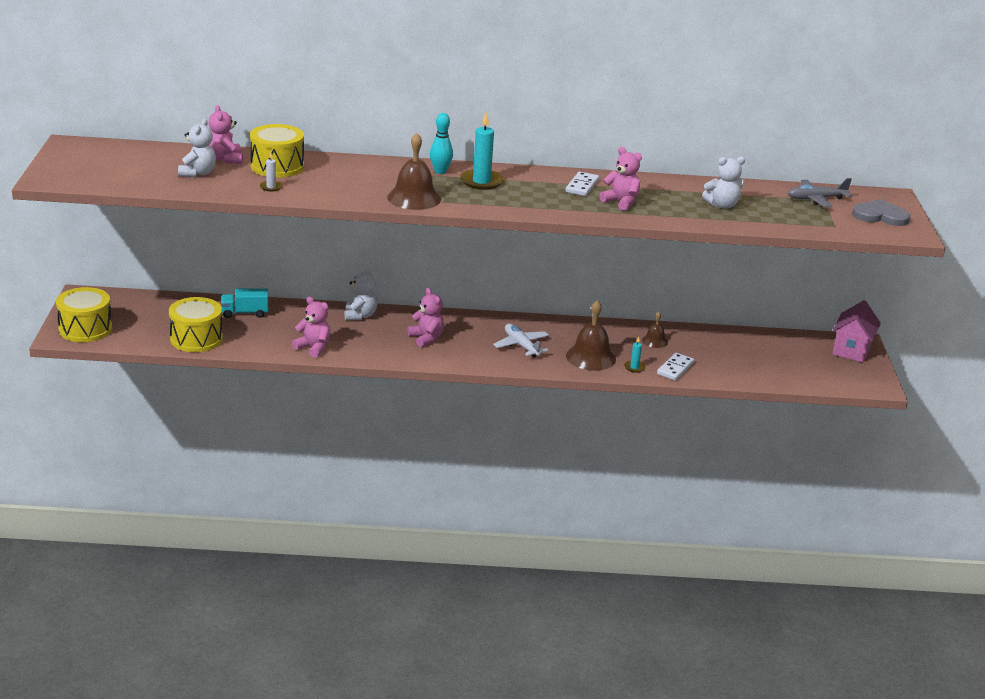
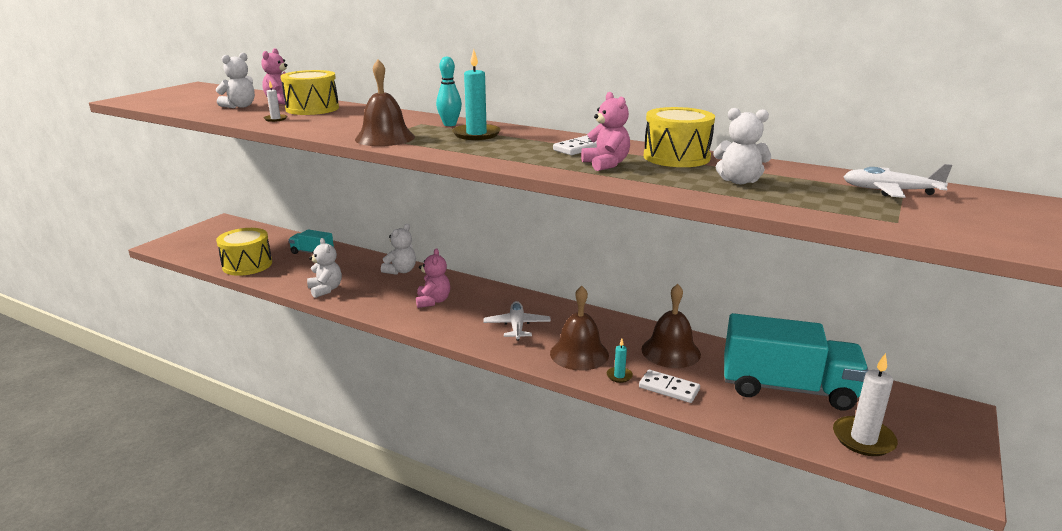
camera: 30 degrees right, 5 degrees down
yellow drum [56,287,112,342] -> yellow drum moved to [644,107,715,167]
pink teddy bear [292,297,331,358] -> white teddy bear [307,238,342,298]
brown bell [642,312,668,348] -> brown bell [641,284,701,368], size x1.88
white domino [657,353,695,381] -> white domino turned 60 degrees clockwise [639,370,700,403]
grey plane [788,178,852,207] -> white plane [843,164,952,198]
pink house [832,300,881,362] -> none
grey heart [852,199,911,226] -> none
none -> turquoise truck [724,313,869,410]
none -> white candle [833,353,898,456]

